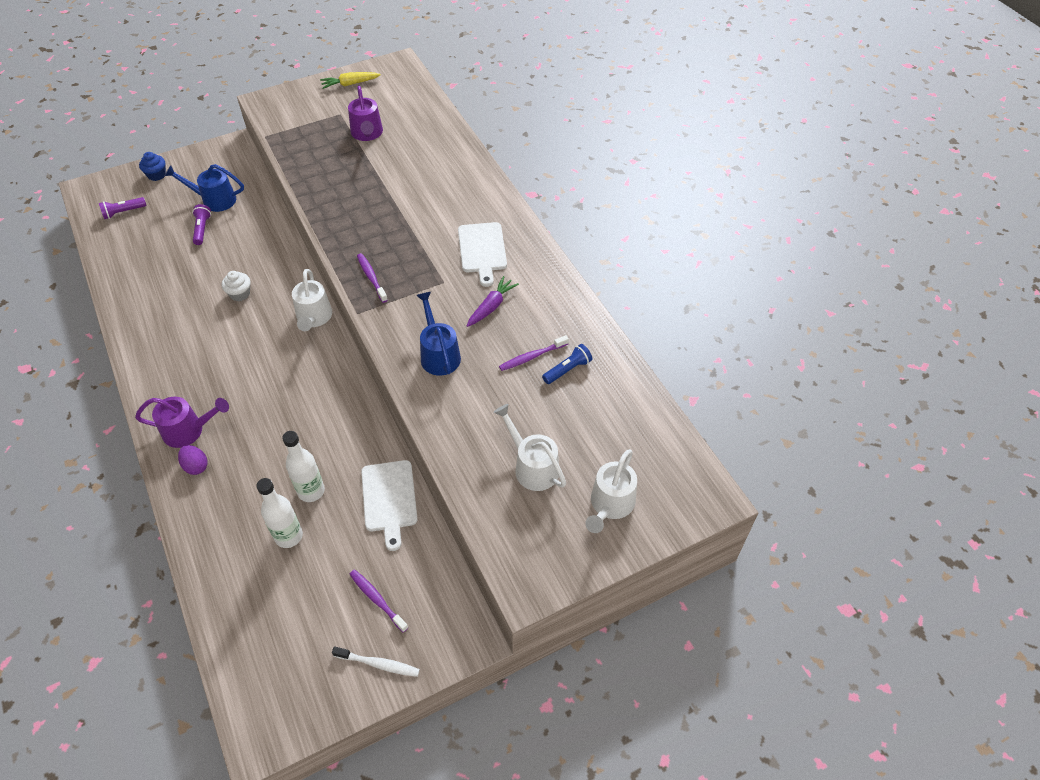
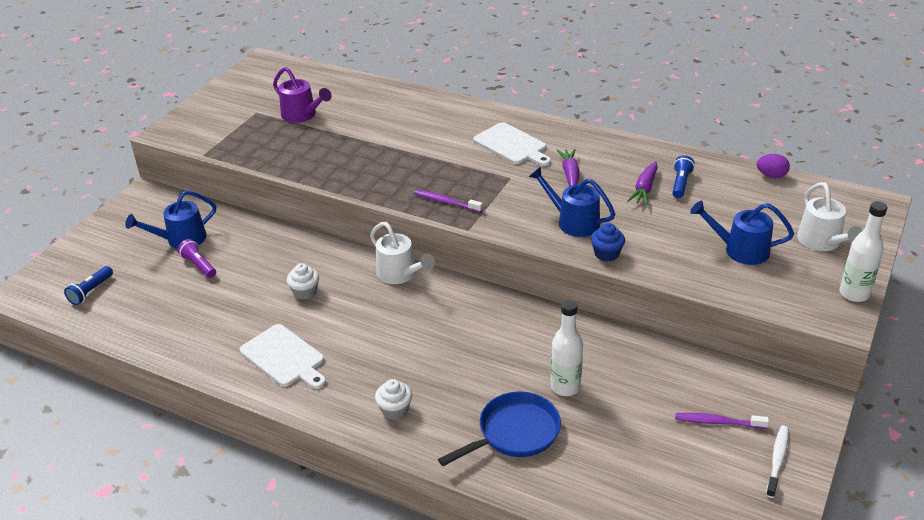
camera: 35 degrees left, 15 degrees down
purple flashlight [99,197,147,219] -> blue flashlight [64,266,113,305]
purple watering can [135,397,229,448] -> white cupcake [375,379,412,420]
blue cupcake [139,152,166,181] -> blue cupcake moved to [591,223,625,261]
purple egg [178,445,208,475] -> purple egg moved to [757,154,790,178]
white bottle [256,478,303,548] -> white bottle moved to [839,201,887,302]
yellow carrot [320,72,381,89] -> none
white toothbrush [332,646,420,677] -> white toothbrush turned 45 degrees counterclockwise [766,426,789,498]
white cutting board [361,460,418,551] -> white cutting board moved to [240,324,326,389]
white watering can [493,404,566,491] -> blue watering can [690,201,794,265]
purple toothbrush [499,335,569,371] -> purple carrot [627,161,658,205]
none -> blue pan [438,392,561,466]

